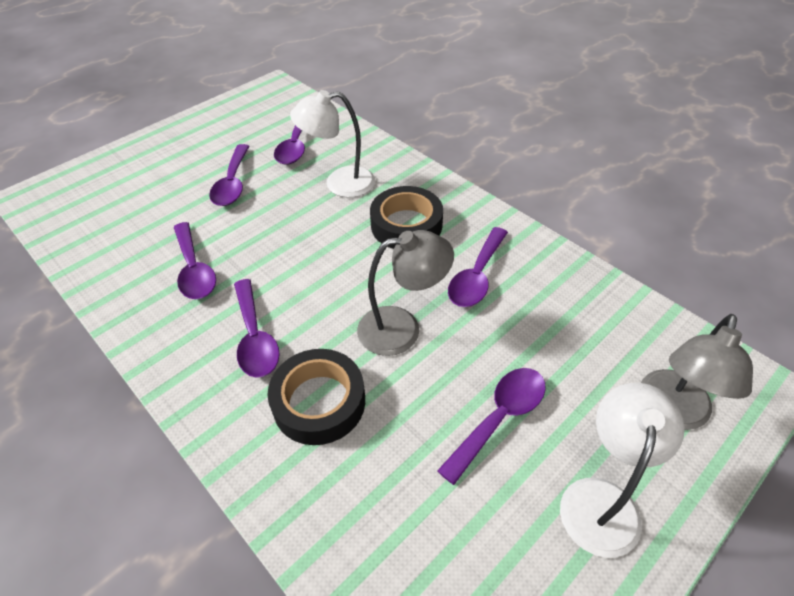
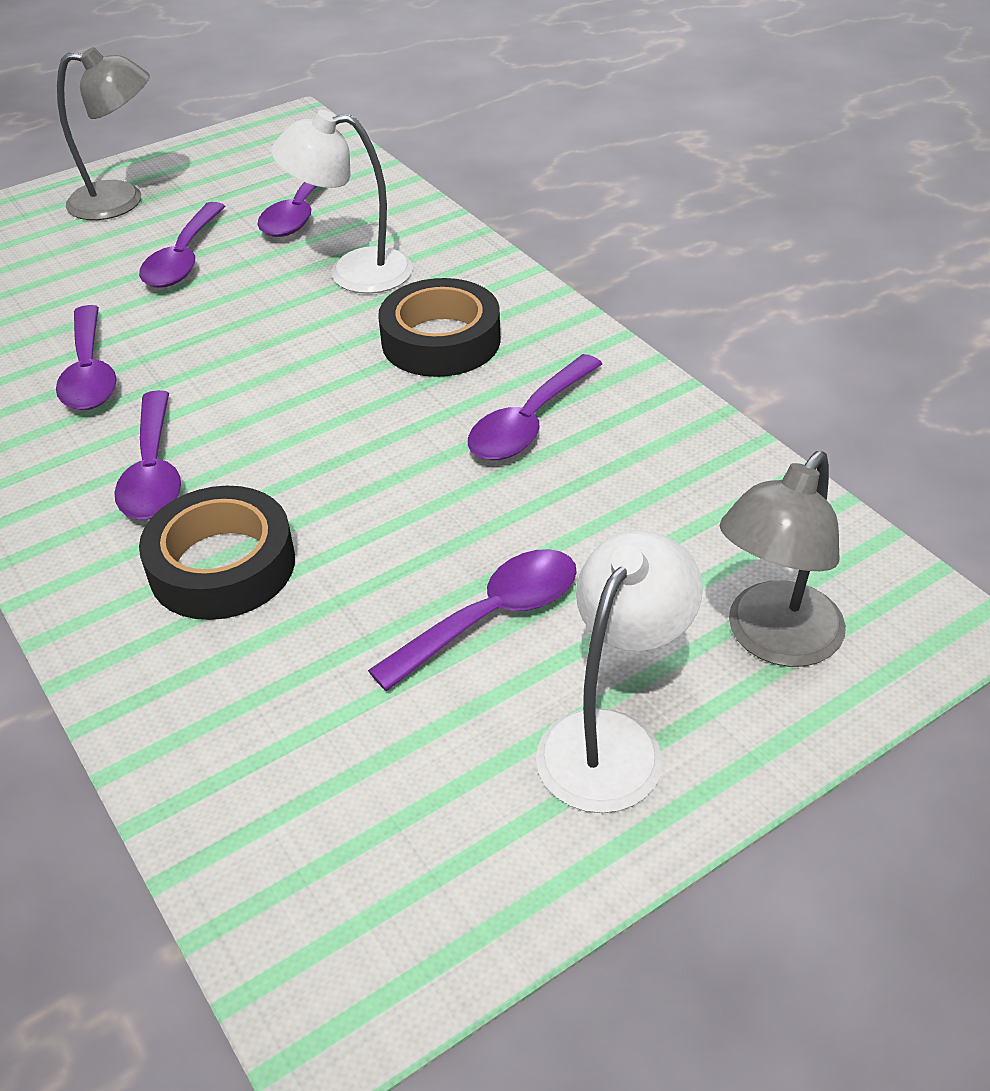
camera: 10 degrees right, 5 degrees down
grey lamp [357,230,454,356] -> grey lamp moved to [57,47,150,220]

